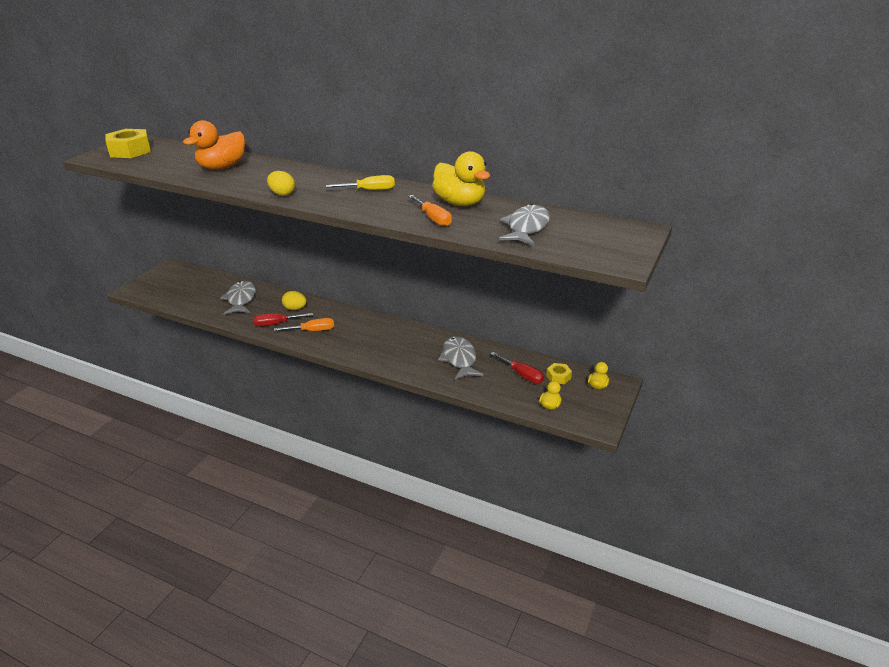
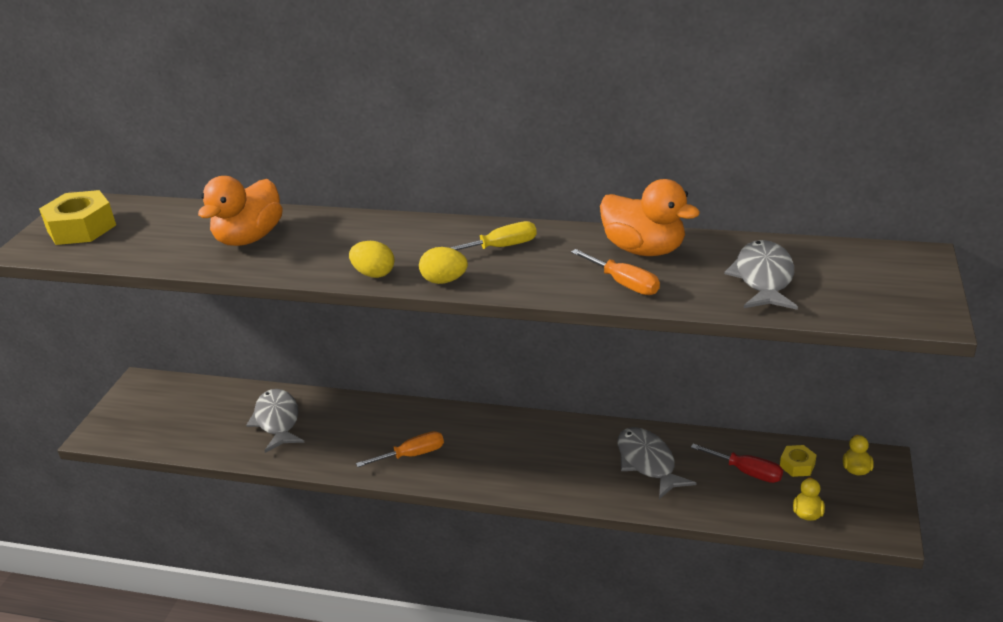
camera: 10 degrees left, 0 degrees up
red screwdriver [253,313,313,327] -> none
yellow egg [282,291,307,310] -> yellow egg moved to [419,247,468,284]
yellow duck [432,151,490,206] -> orange duck [600,179,700,256]

